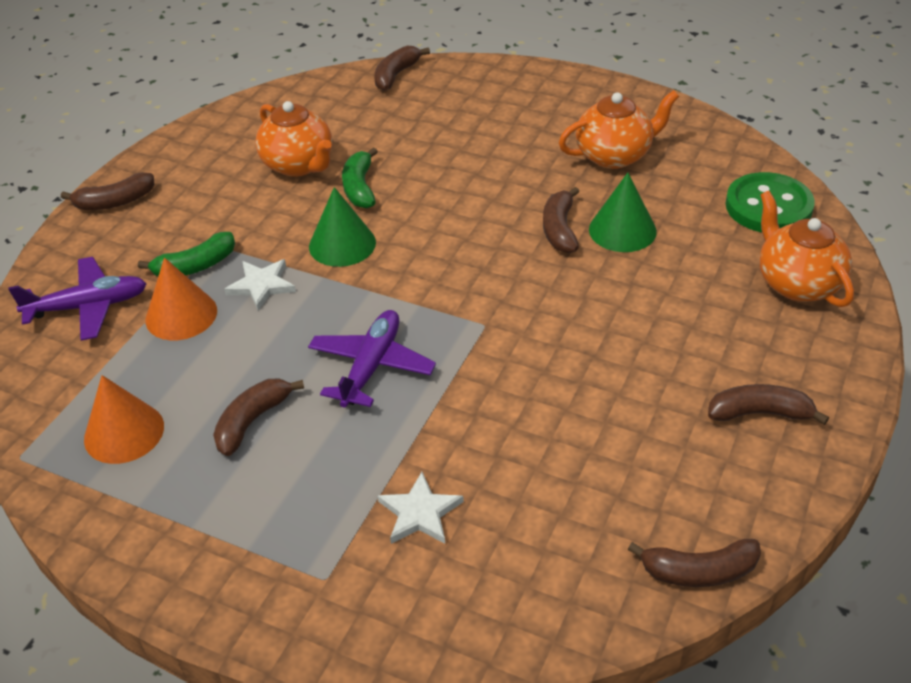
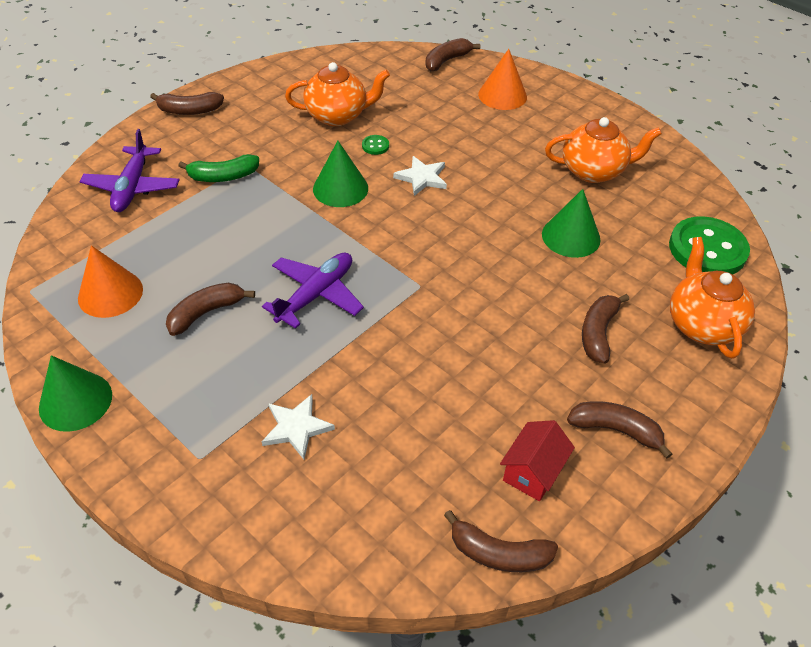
camera: 15 degrees right, 5 degrees up
purple plane [8,257,147,341] -> purple plane turned 90 degrees clockwise [79,129,180,212]
orange cone [146,258,217,340] -> orange cone moved to [478,49,527,110]
white star [224,259,296,311] -> white star moved to [393,156,447,196]
orange teapot [256,101,332,177] -> orange teapot turned 75 degrees counterclockwise [285,62,390,126]
green banana [342,147,378,208] -> green button [362,135,389,155]
brown banana [543,187,580,253] -> brown banana moved to [582,294,629,364]
none -> green cone [39,355,112,432]
none -> red house [500,420,575,501]

